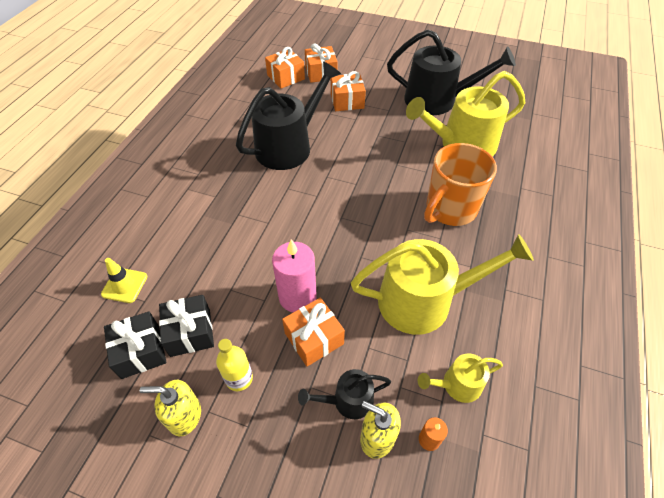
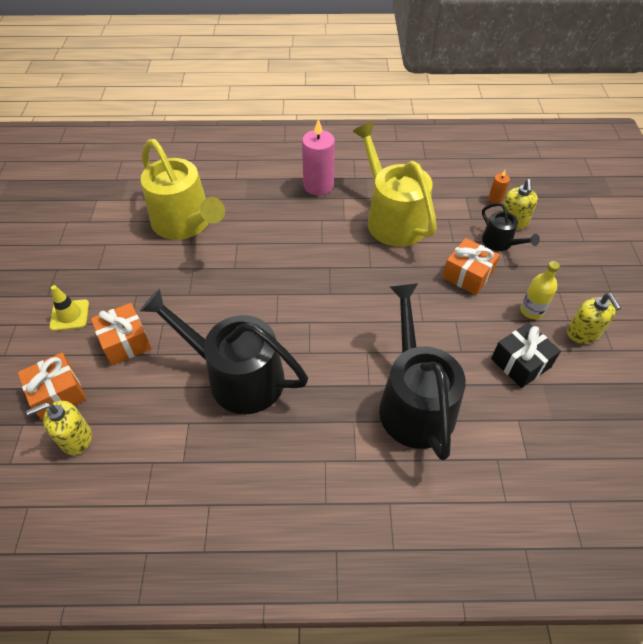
camera: 110 degrees left, 0 degrees up
yellow traffic cone [101,258,147,303] -> yellow traffic cone moved to [49,285,89,331]
black gift [104,311,167,379] -> none
orange gift [265,47,305,89] -> yellow soap dispenser [26,401,92,455]
pink candle [272,239,317,313] -> pink candle moved to [302,119,335,195]
black watering can [387,30,516,115] -> black watering can moved to [379,283,466,460]
yellow watering can [418,353,503,403] -> none
orange mug [424,143,497,226] -> none

